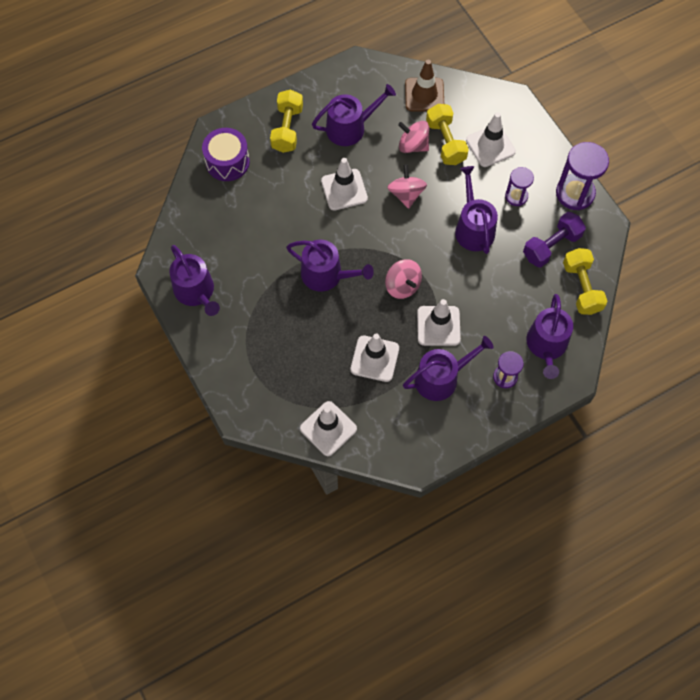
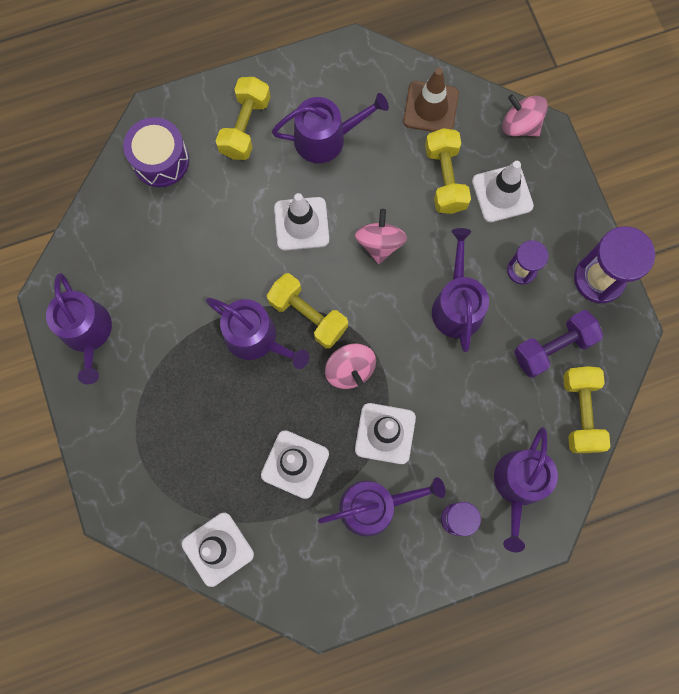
camera: 10 degrees right, 10 degrees up
pink spinning top [398,121,429,153] -> pink spinning top moved to [502,94,548,137]
none -> yellow dumbbell [267,273,348,349]

